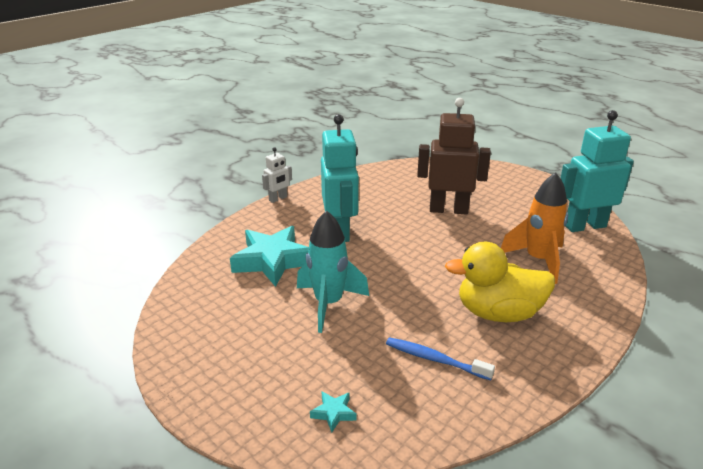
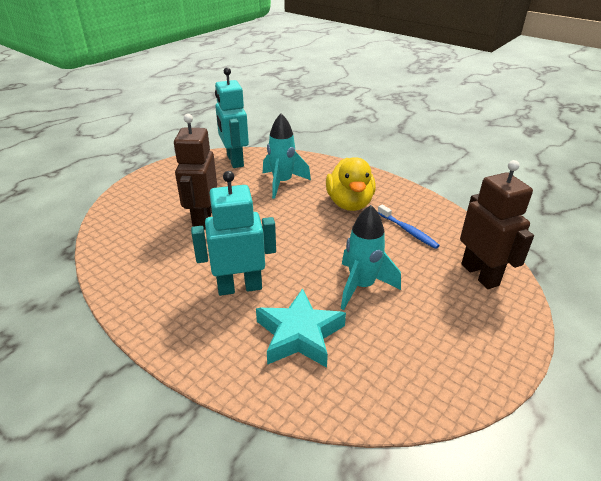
camera: 95 degrees left, 5 degrees up
white robot [262,147,292,203] -> none
turquoise star [310,391,357,432] -> brown robot [460,160,534,289]
blue toothbrush [386,337,495,380] -> blue toothbrush turned 60 degrees counterclockwise [378,205,440,249]
orange rocket [501,173,568,284] -> turquoise rocket [263,114,311,199]

